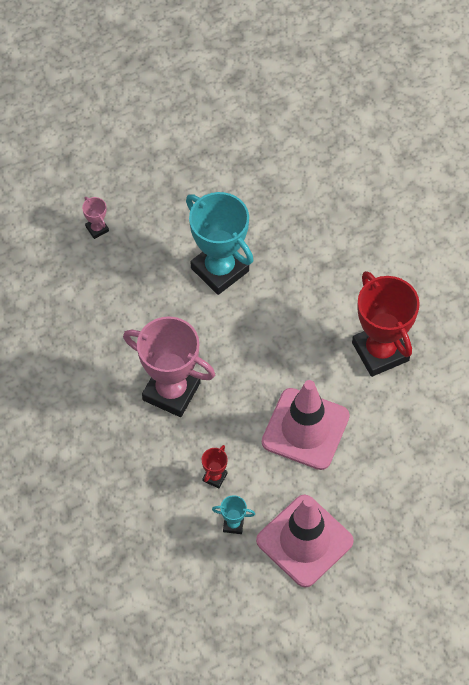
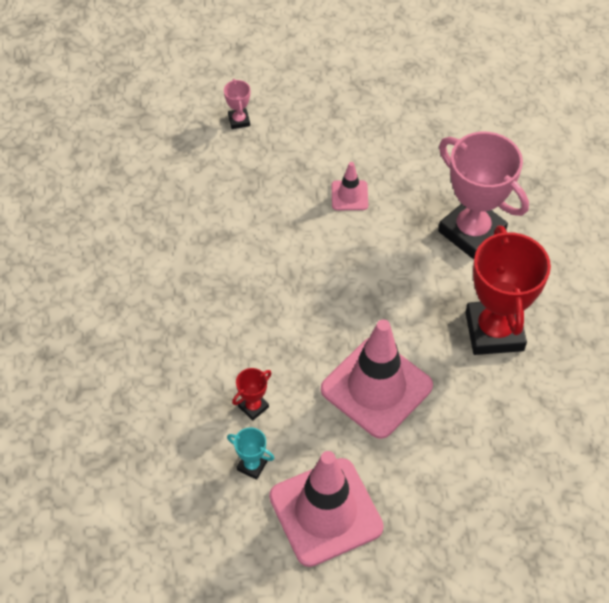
camera: 20 degrees right, 5 degrees down
pink trophy [123,316,215,417] -> pink trophy moved to [438,132,529,259]
turquoise trophy [186,192,253,295] -> pink traffic cone [332,162,368,210]

